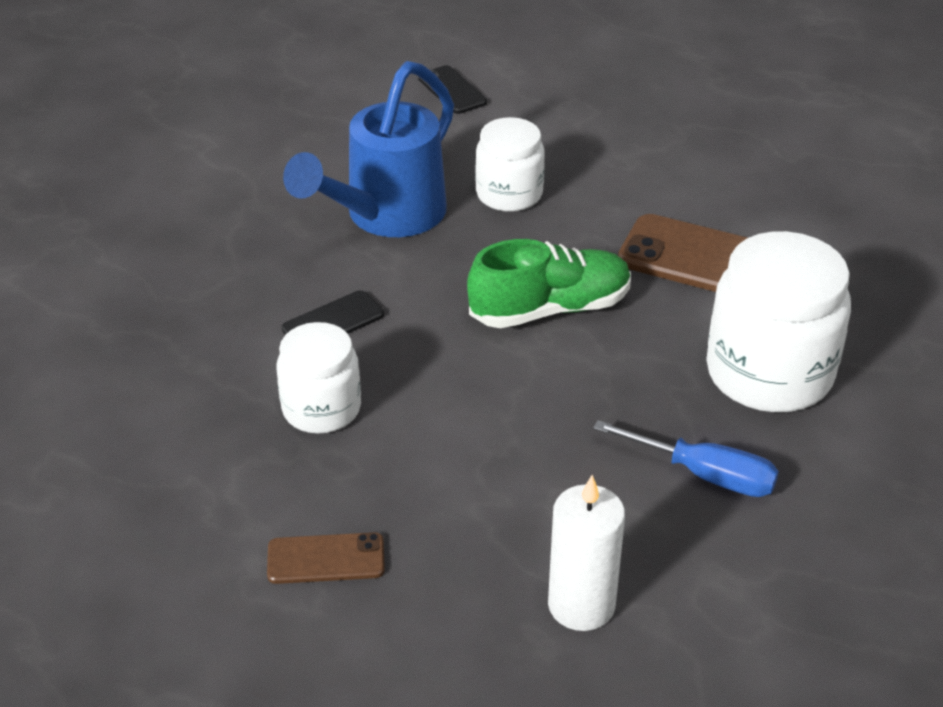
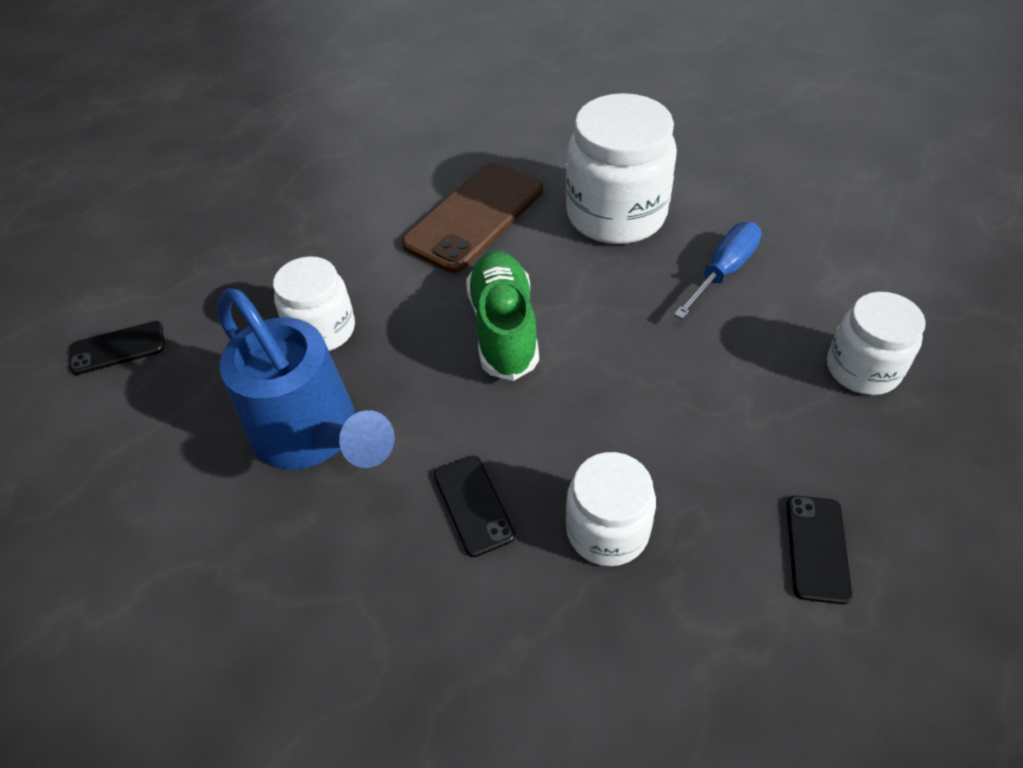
camera: 75 degrees left, 10 degrees up
brown phone [267,532,385,584] -> black phone [787,496,852,604]
white candle [548,475,625,631] -> white jar [827,292,926,395]

